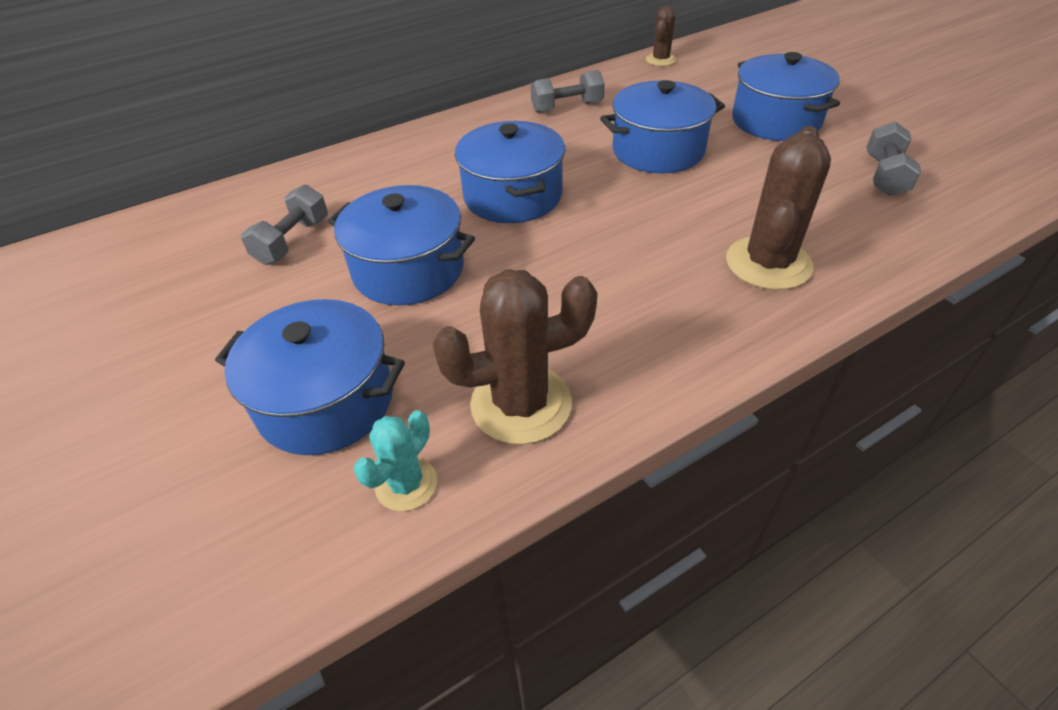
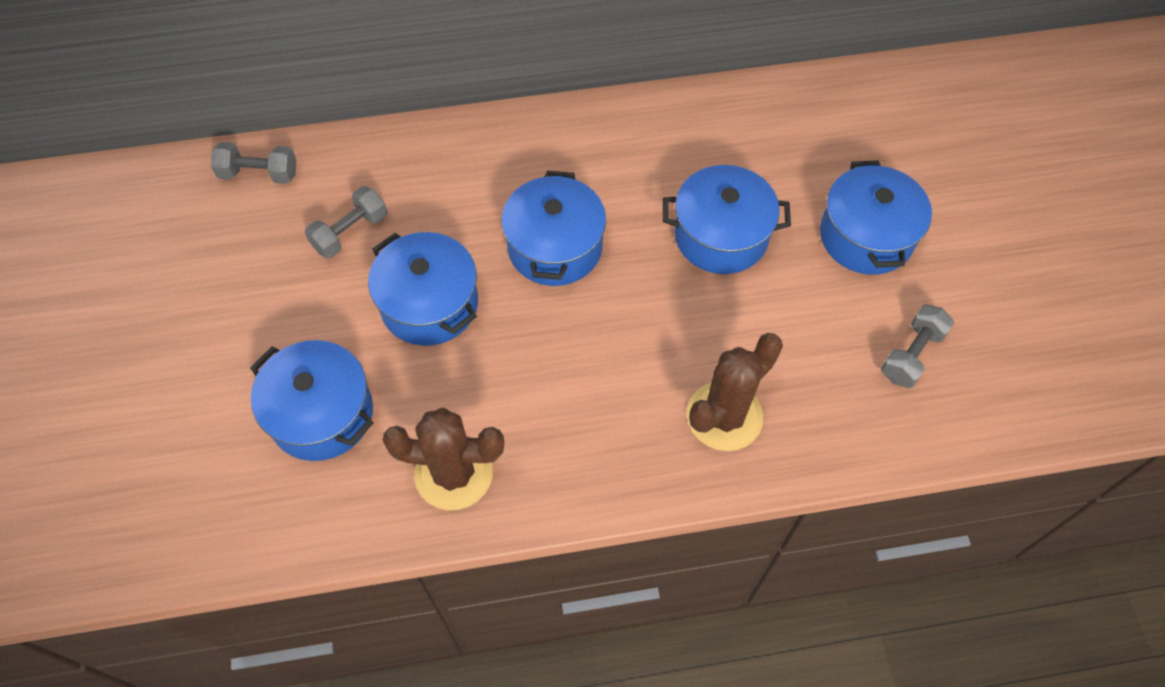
camera: 20 degrees right, 15 degrees up
turquoise cactus [354,410,437,511] -> none
grey dumbbell [531,70,605,113] -> grey dumbbell moved to [211,142,296,184]
brown cactus [646,6,677,66] -> none

